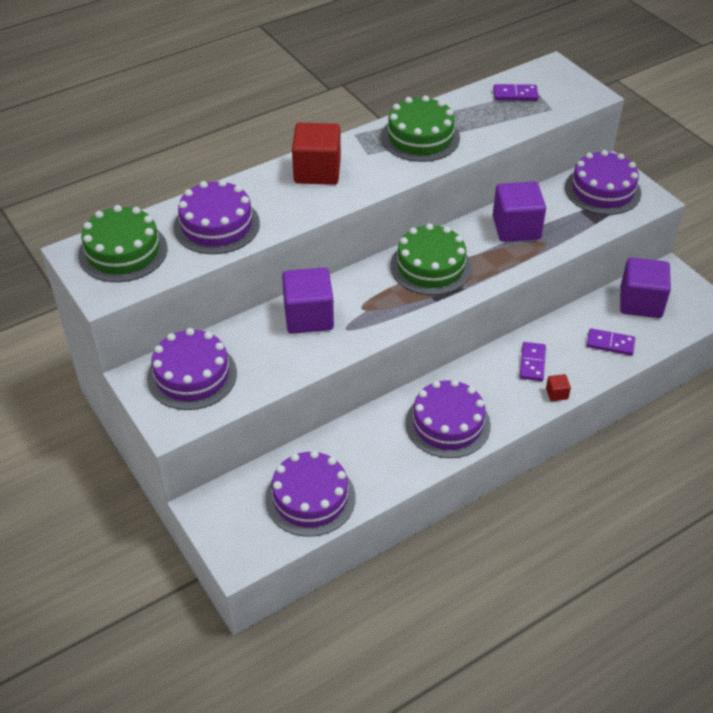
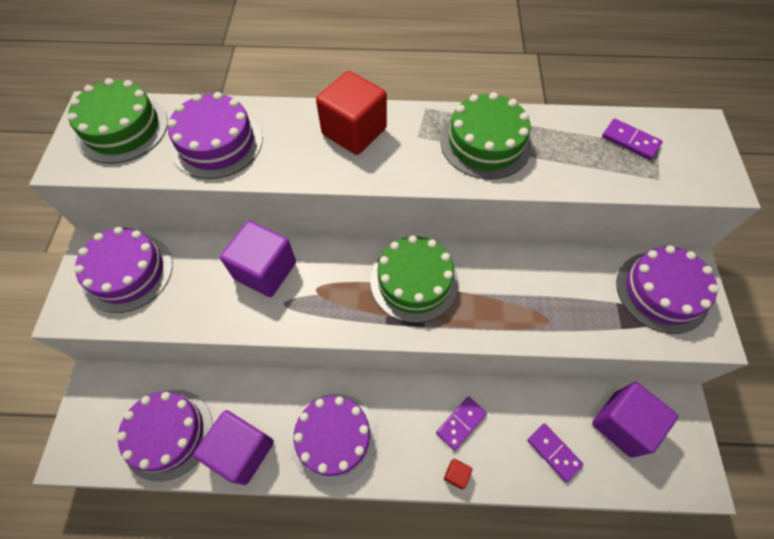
camera: 35 degrees right, 15 degrees up
purple cube [493,181,546,242] -> purple cube moved to [193,410,274,485]

